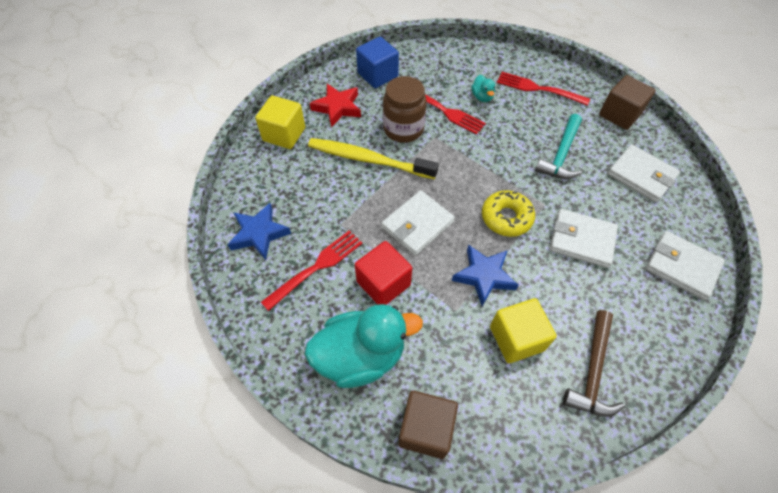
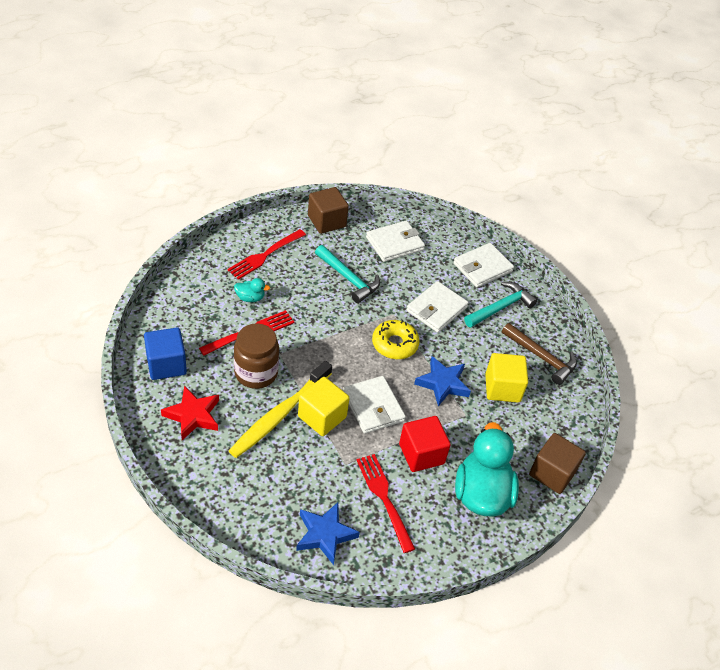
camera: 75 degrees left, 10 degrees down
yellow cube [255,95,305,149] -> yellow cube moved to [298,377,349,436]
none -> turquoise hammer [464,282,537,328]

